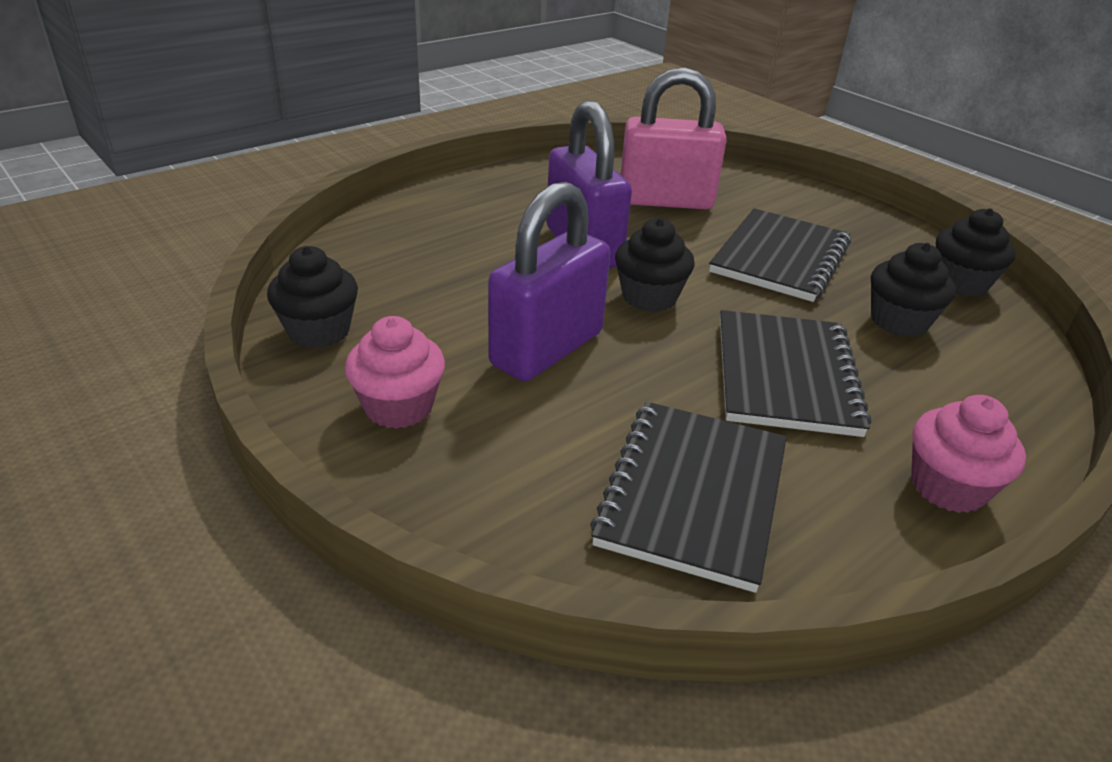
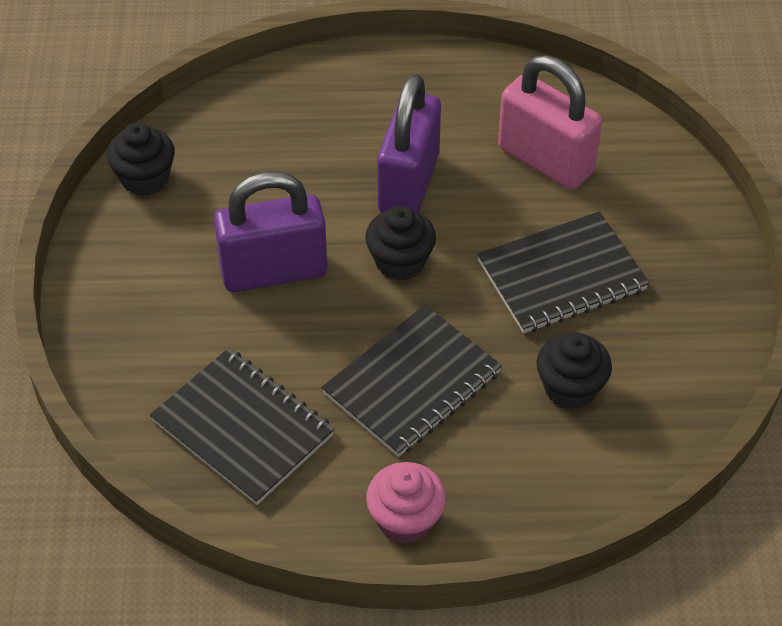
camera: 40 degrees right, 15 degrees up
pink cupcake [345,316,445,429] -> none
black notebook [590,402,787,593] -> black notebook turned 75 degrees clockwise [150,348,335,505]
black cupcake [936,208,1016,297] -> none

